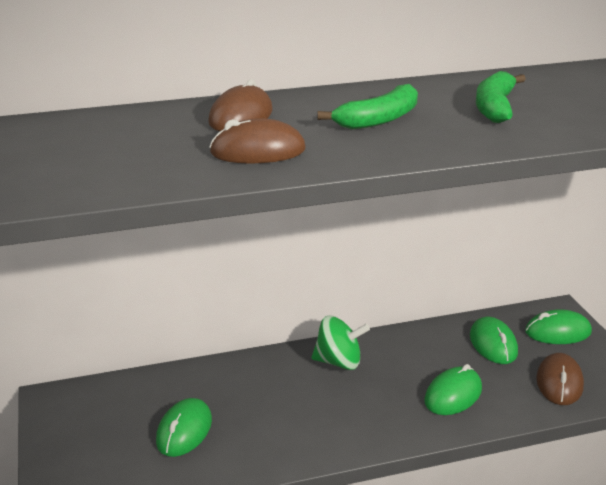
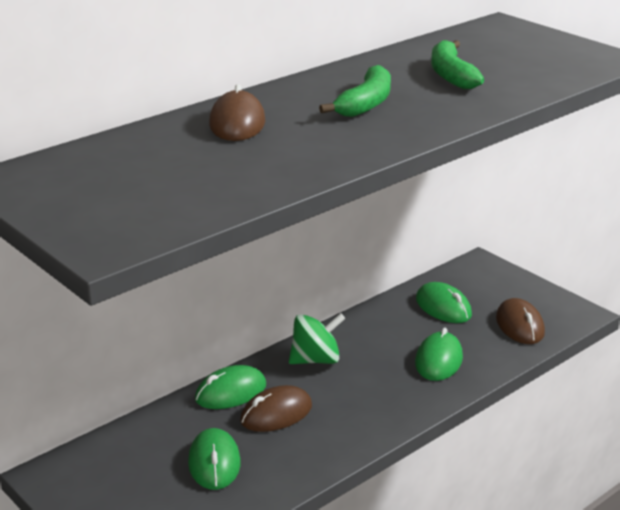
camera: 25 degrees left, 0 degrees up
brown mouse [209,118,306,164] -> brown mouse moved to [240,385,312,432]
green mouse [525,309,592,344] -> green mouse moved to [195,365,266,409]

